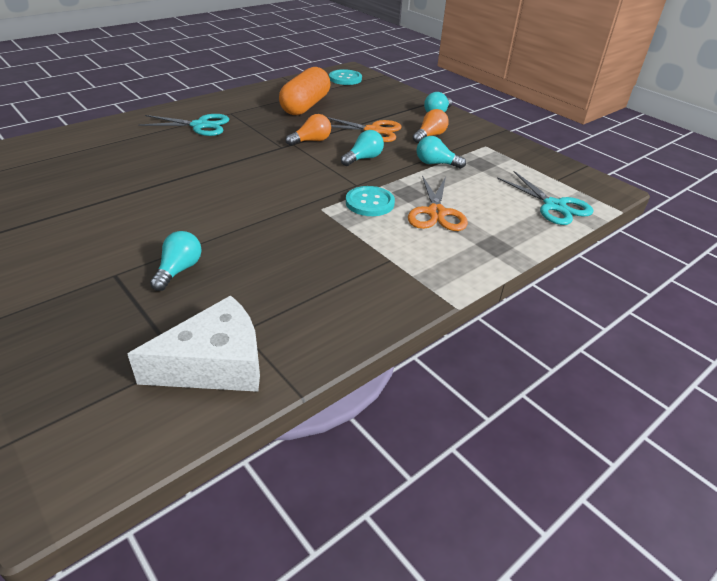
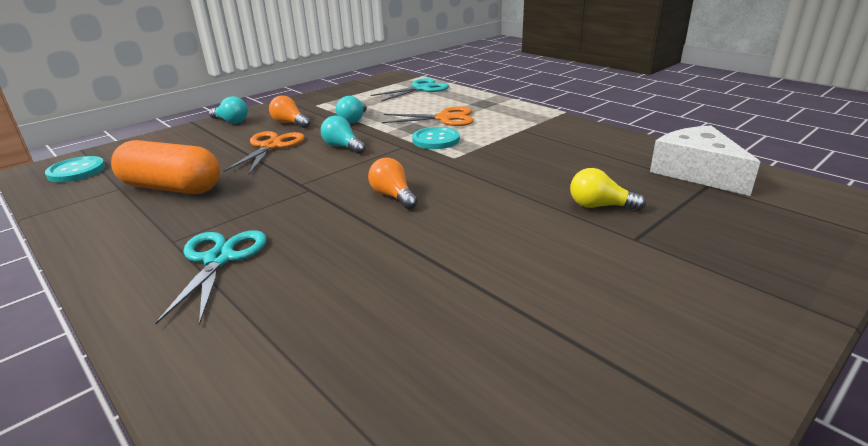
camera: 90 degrees left, 10 degrees down
turquoise light bulb [150,231,201,291] -> yellow light bulb [570,168,646,210]
orange light bulb [286,114,331,146] -> orange light bulb moved to [368,158,418,209]

